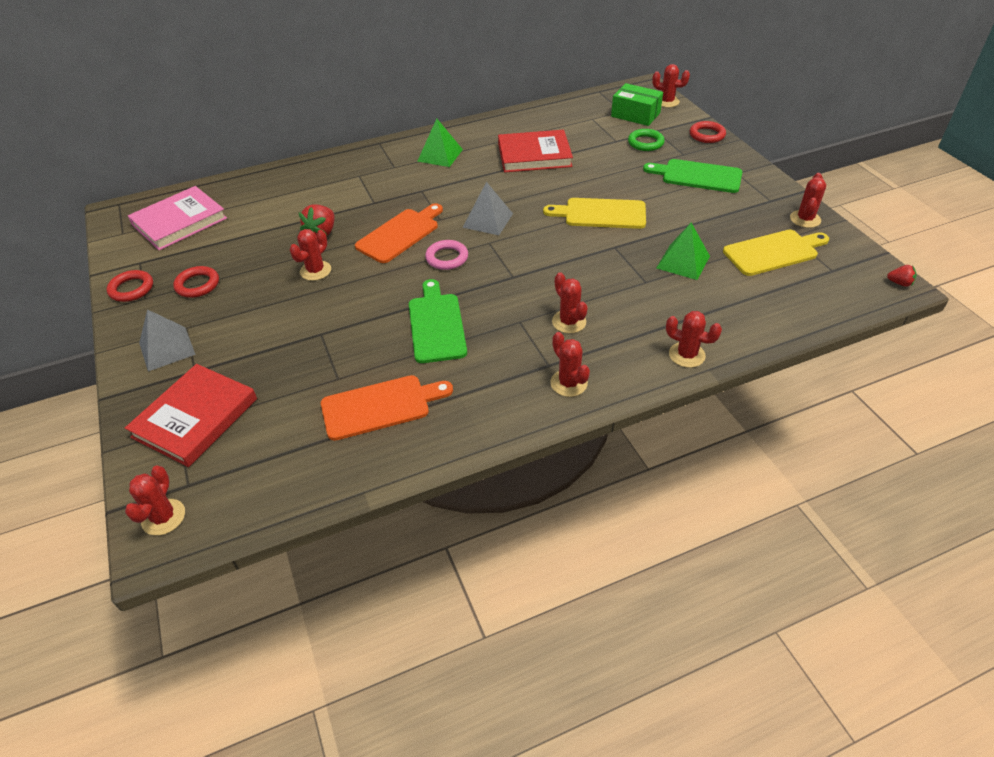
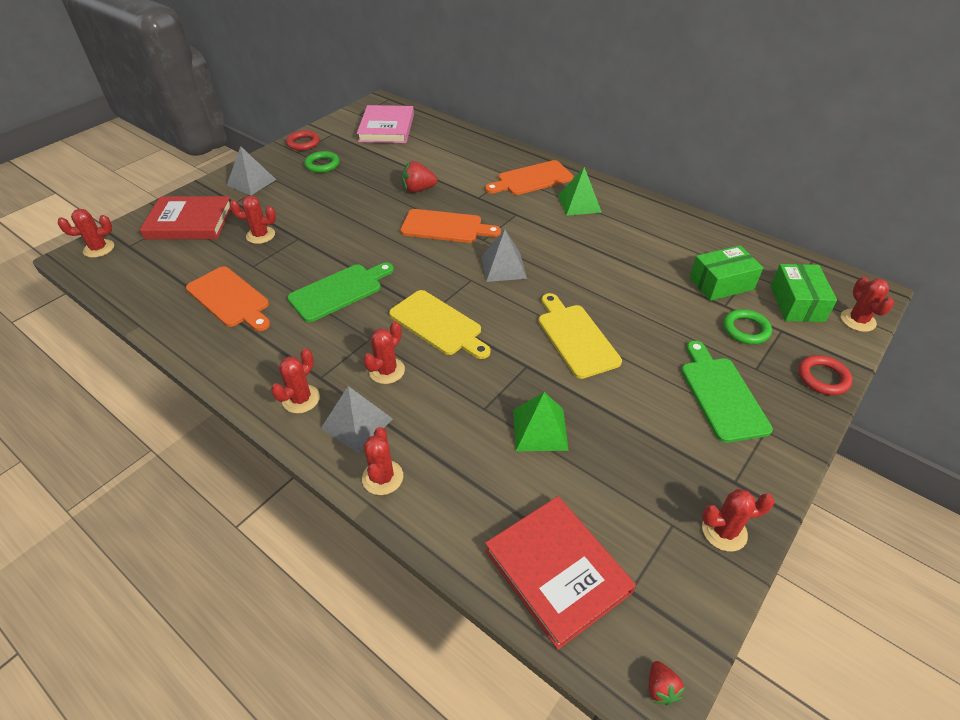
camera: 60 degrees right, 0 degrees up
pink book [128,186,227,250] -> pink book turned 75 degrees clockwise [357,105,414,143]
red ring [173,266,219,298] -> green ring [304,151,340,173]
red cactus [290,229,331,281] -> red cactus moved to [230,196,276,244]
pink ring [425,240,468,270] -> none
red book [498,130,573,172] -> red book moved to [485,496,636,650]
yellow cutting board [723,230,829,276] -> yellow cutting board moved to [389,290,491,359]
none -> grey pyramid [321,386,393,453]
none -> orange cutting board [485,160,573,195]
none -> green box [689,245,763,301]

